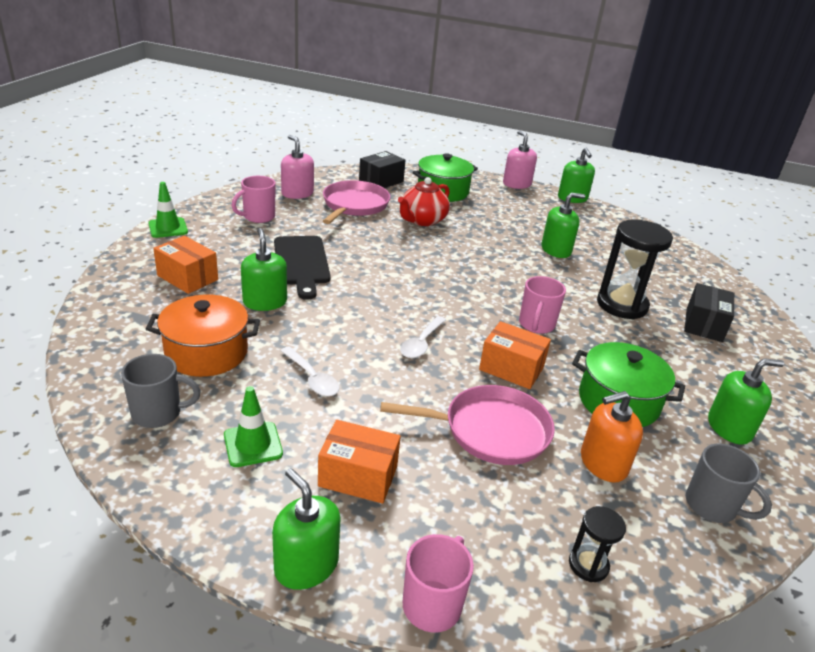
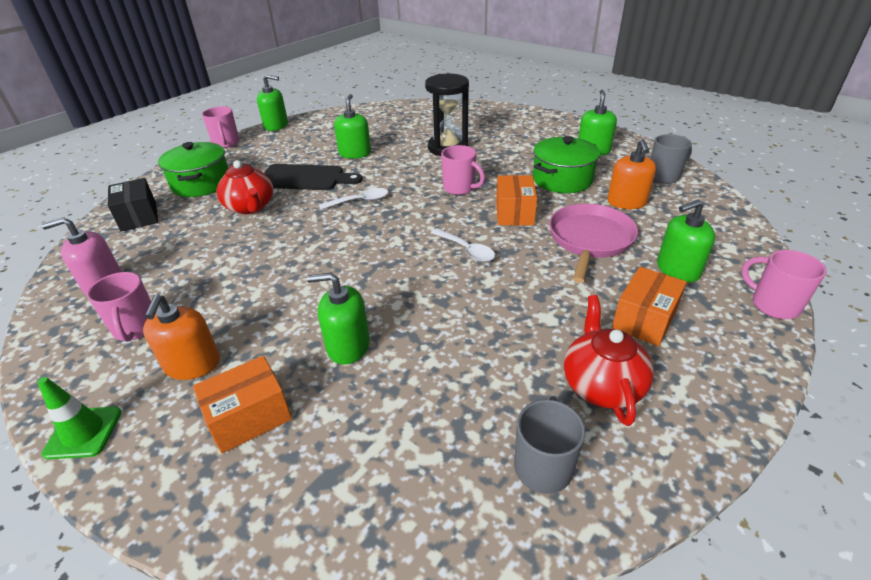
camera: 65 degrees left, 5 degrees up
orange pot [146,295,260,377] -> none
green traffic cone [224,386,283,467] -> red teapot [564,295,654,426]
green soap dispenser [272,468,341,590] -> green soap dispenser moved to [657,199,715,283]
black cutting board [274,236,330,300] -> black cutting board moved to [264,164,362,190]
white spoon [280,346,340,396] -> white spoon moved to [319,188,389,210]
pink pan [323,180,390,224] -> none
orange box [479,321,551,389] -> orange box turned 45 degrees counterclockwise [496,175,537,226]
pink soap dispenser [503,130,537,189] -> pink mug [202,106,239,148]
black hourglass [569,506,626,582] -> none
black box [684,283,734,342] -> none
none -> orange soap dispenser [143,295,220,380]

